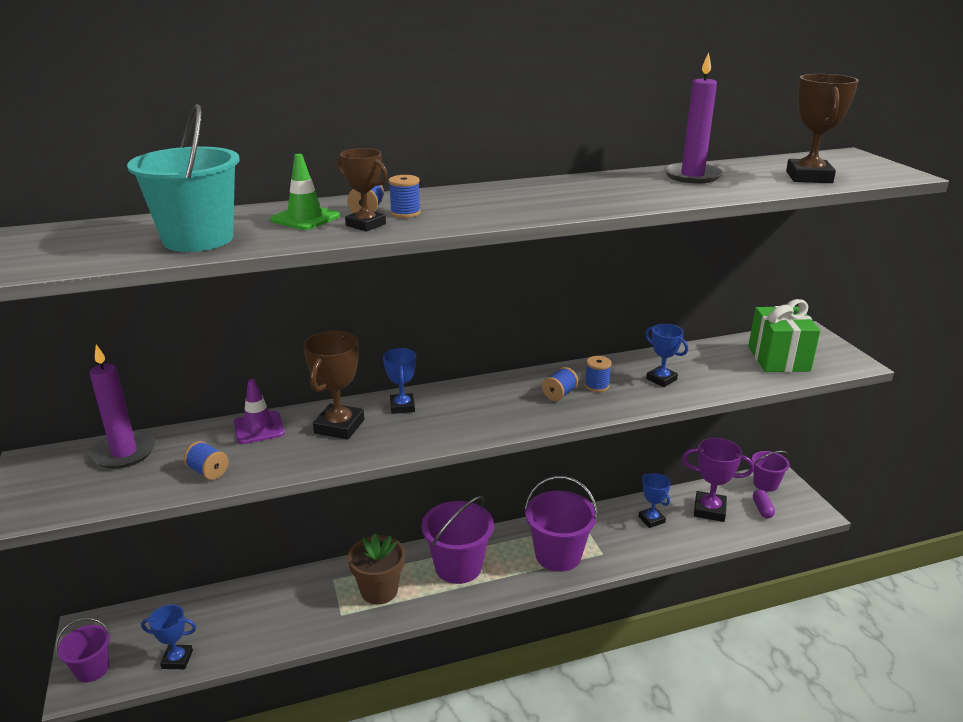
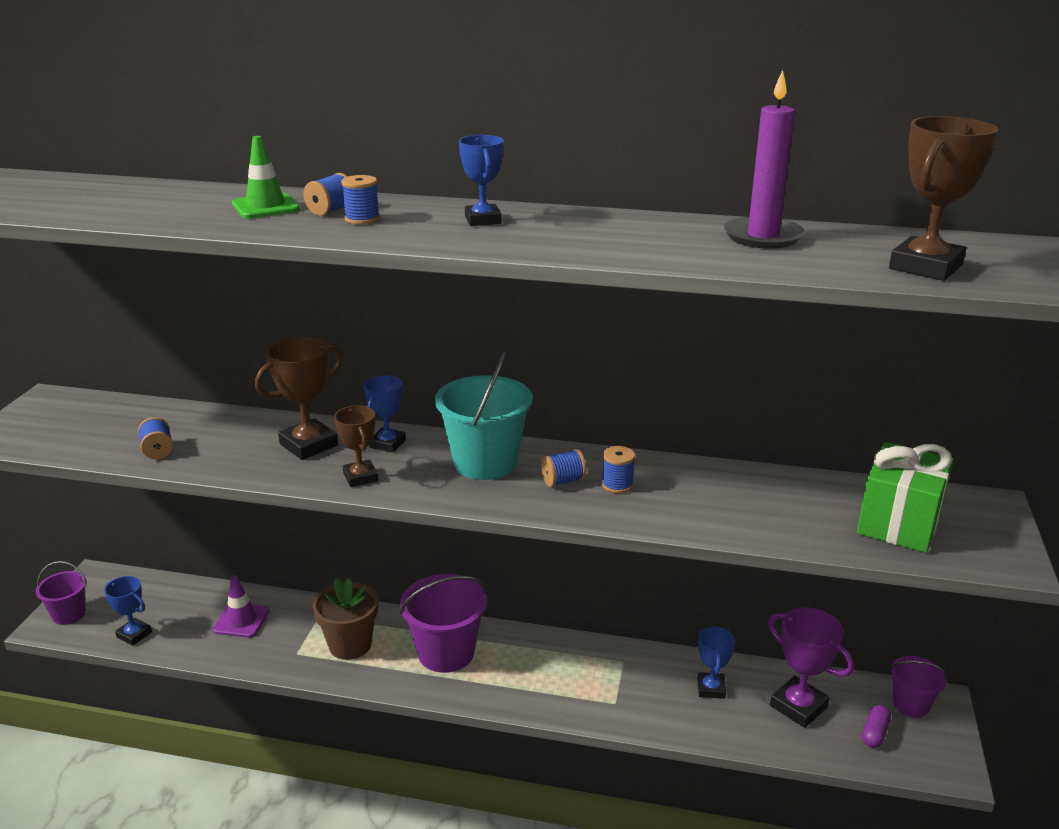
camera: 30 degrees right, 0 degrees up
purple candle [89,344,155,469] -> none
turquoise bucket [127,104,240,252] -> turquoise bucket moved to [435,351,533,480]
purple traffic cone [234,379,285,444] -> purple traffic cone moved to [213,576,270,638]
brown trophy [338,148,388,232] -> brown trophy moved to [334,405,378,487]
purple bucket [525,476,598,572] -> none
blue trophy [645,324,688,387] -> blue trophy moved to [459,135,504,226]

